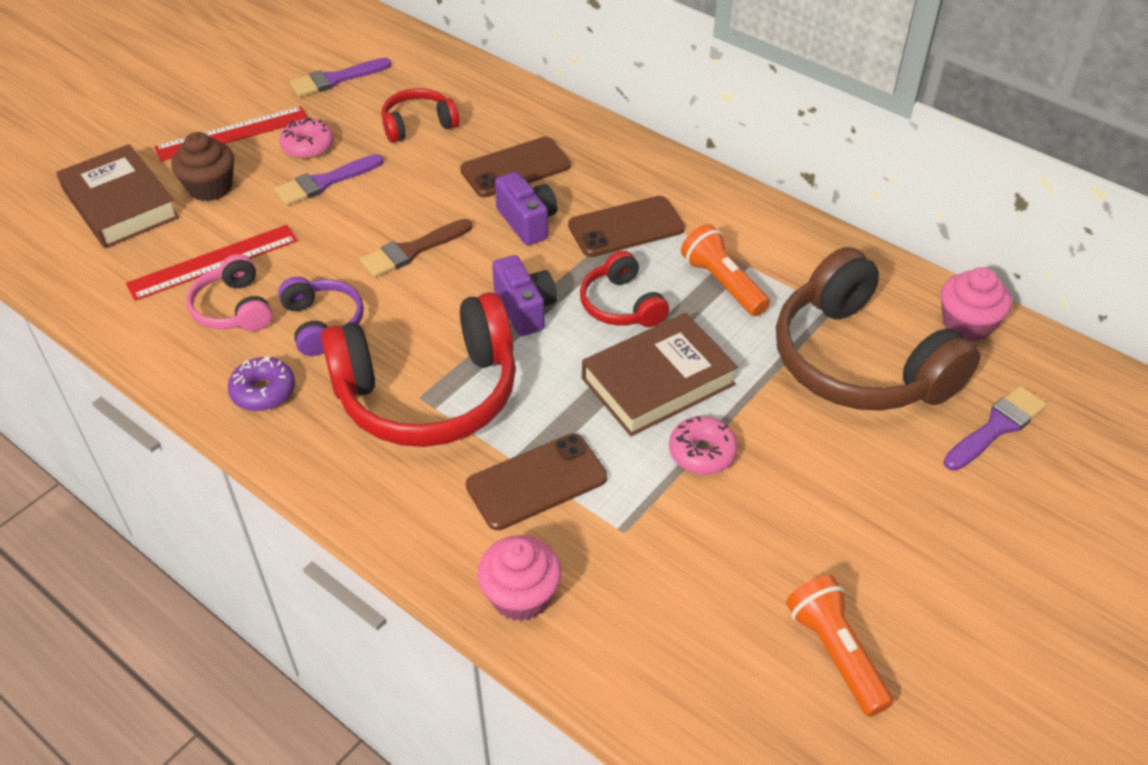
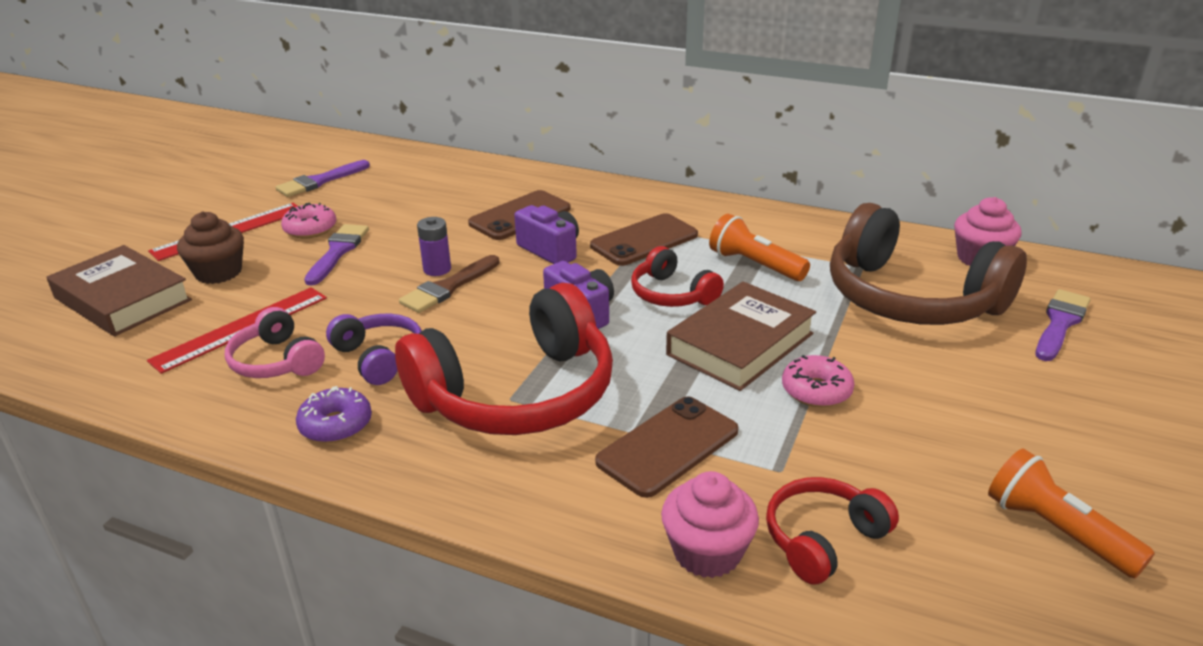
camera: 15 degrees left, 15 degrees down
purple brush [274,154,384,206] -> purple brush turned 150 degrees clockwise [304,224,369,286]
red headphones [381,88,460,143] -> red headphones moved to [766,477,899,585]
none -> purple battery [417,217,451,276]

